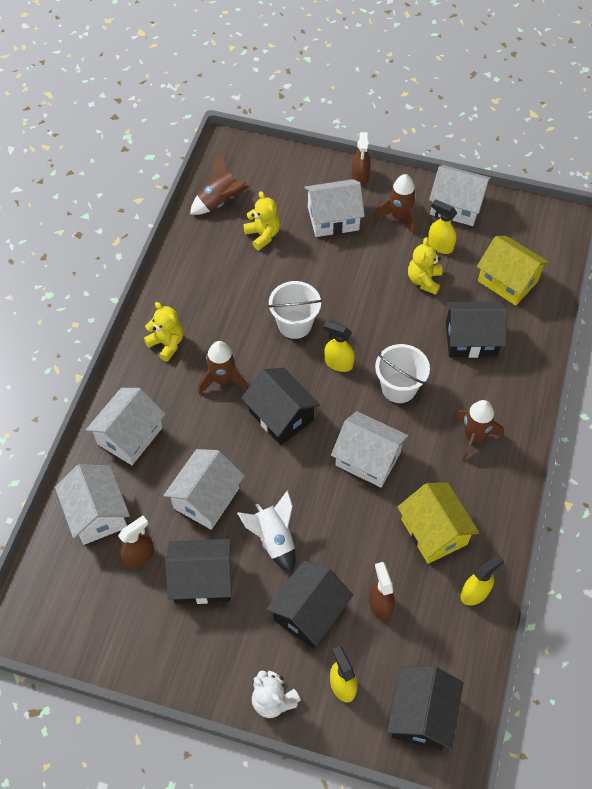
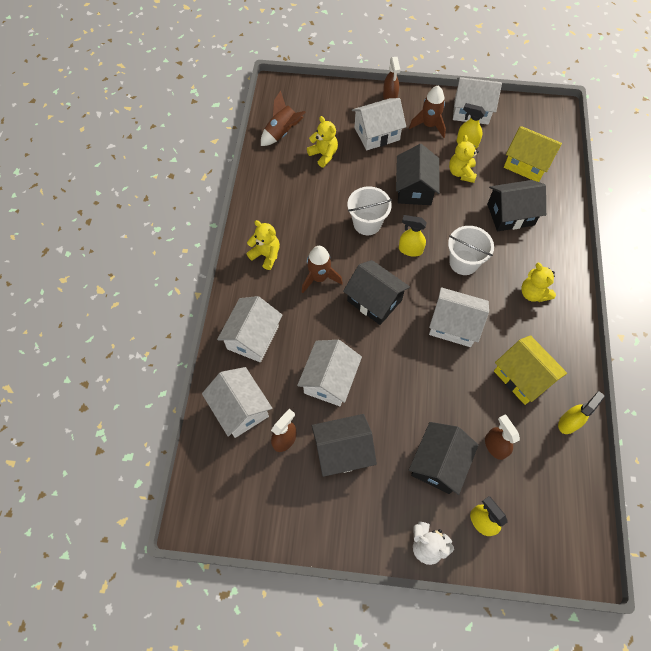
camera: 10 degrees left, 5 degrees up
white rocket [237,490,296,573] -> none
black house [387,666,464,750] -> black house moved to [396,144,440,205]
brown rocket [454,400,503,462] -> yellow teddy bear [521,263,556,302]

